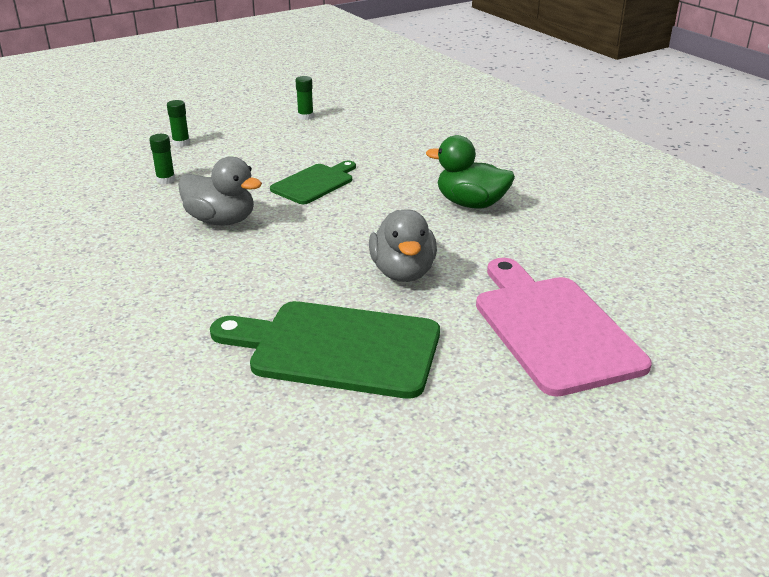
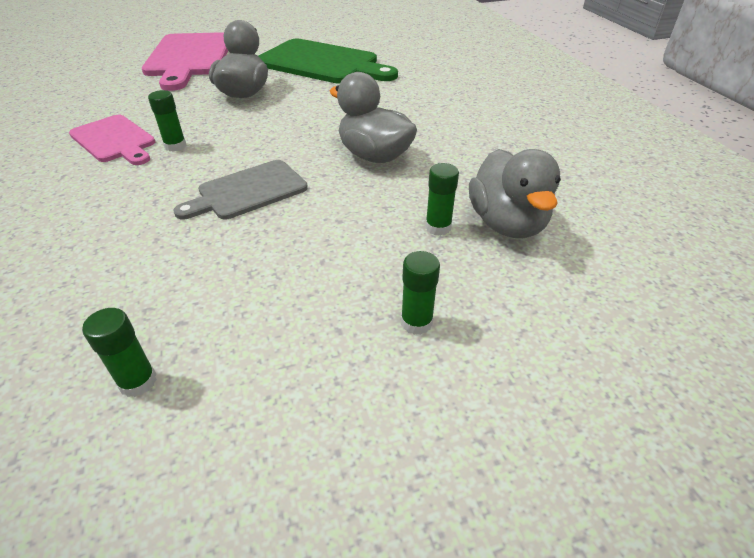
camera: 165 degrees left, 10 degrees up
green cutting board [270,161,356,204] -> grey cutting board [173,160,308,220]
green duck [426,135,515,209] -> pink cutting board [69,115,155,165]
none -> green glue stick [148,90,186,152]
none -> grey duck [469,149,561,238]

